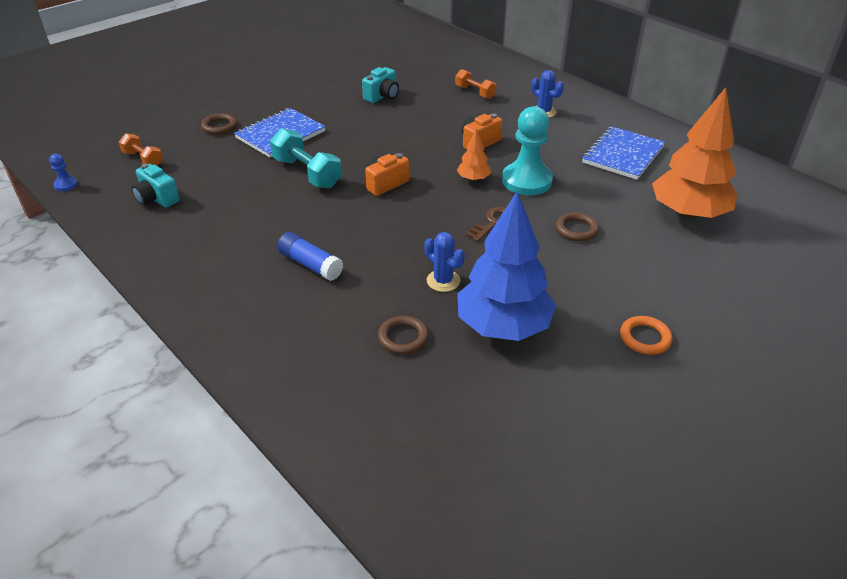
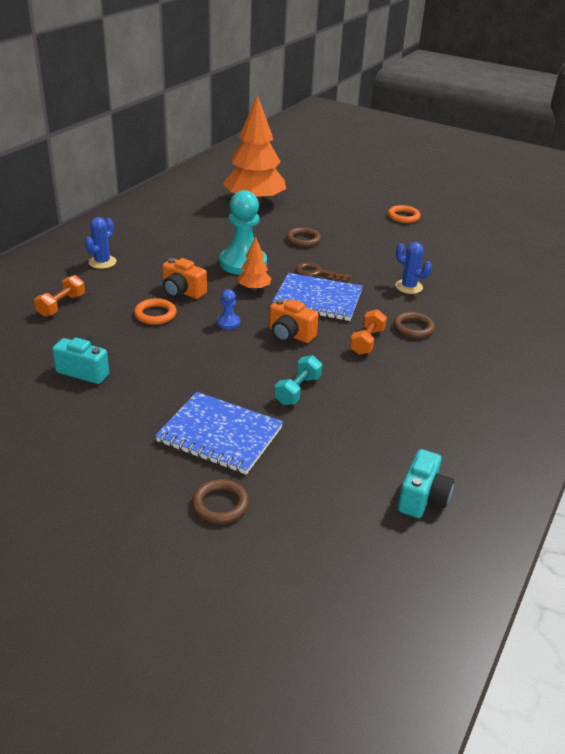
camera: 110 degrees left, 5 degrees down
blue pawn [49,154,78,191] -> blue pawn moved to [217,289,240,329]
orange dumbbell [119,133,163,166] -> orange dumbbell moved to [350,309,387,355]
turquoise dumbbell [270,128,342,188] -> turquoise dumbbell [275,355,322,405], size x0.62
blue glue stick [277,232,343,281] -> none
brown ring [378,316,429,354] -> brown ring moved to [393,312,435,338]
blue cactus [424,232,465,292] -> blue cactus turned 75 degrees counterclockwise [395,242,432,294]
blue tree [457,191,556,341] -> none
blue notebook [582,126,665,180] -> blue notebook moved to [272,273,363,321]
none -> orange ring [134,298,177,325]

